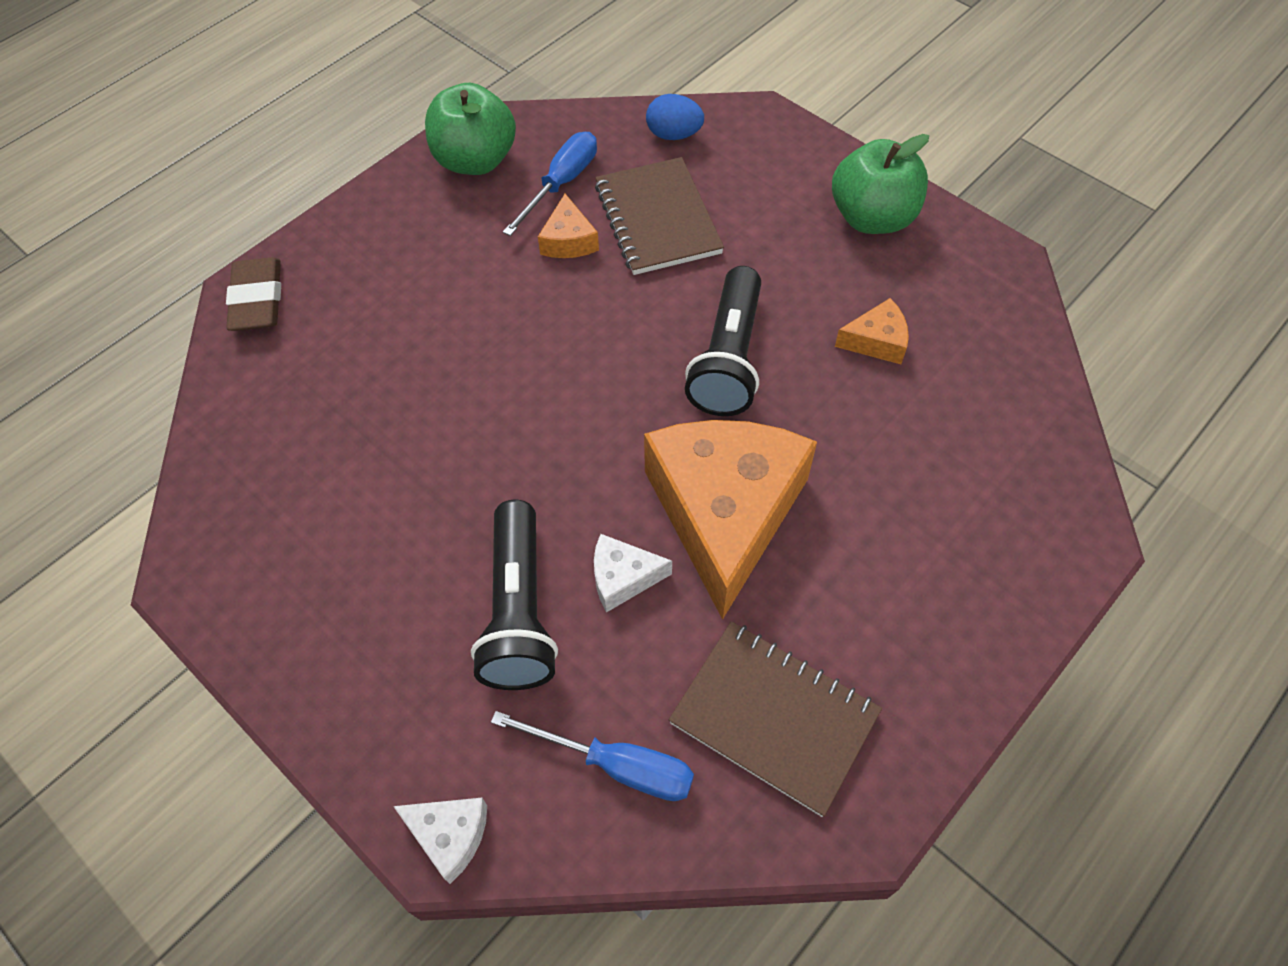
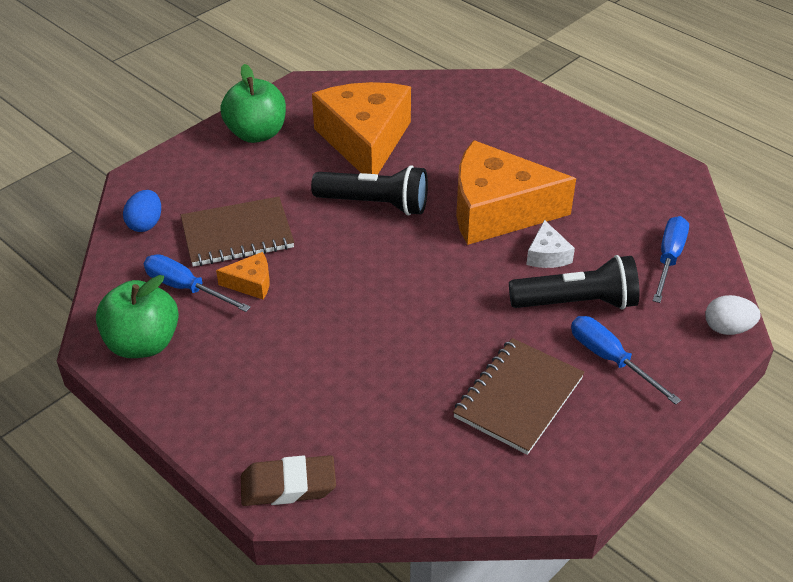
camera: 90 degrees left, 15 degrees down
white cheese [393,798,487,884] -> white egg [705,295,760,335]
brown notebook [669,622,882,817] -> brown notebook moved to [453,338,585,455]
orange cheese [835,298,909,364] -> orange cheese [312,82,411,175], size x2.41
none -> blue screwdriver [571,316,681,405]

